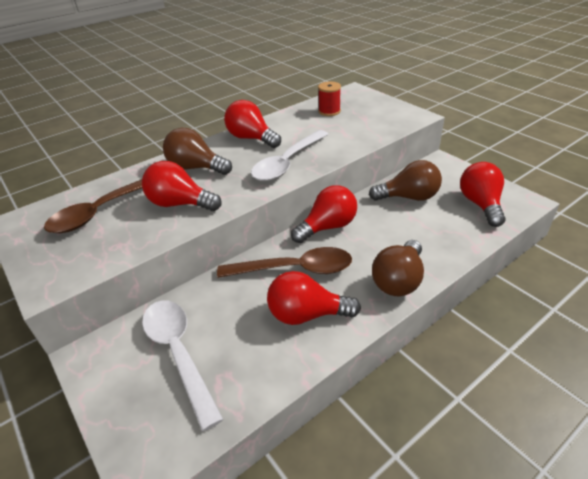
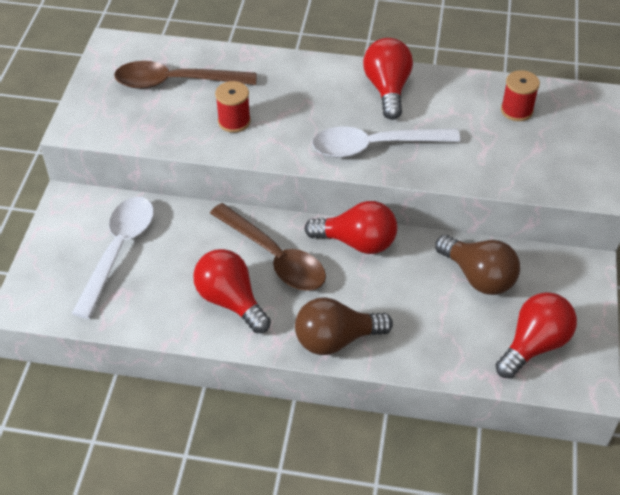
camera: 45 degrees right, 10 degrees up
red light bulb [142,161,221,211] -> red spool [215,81,251,133]
brown light bulb [163,128,232,175] -> none

